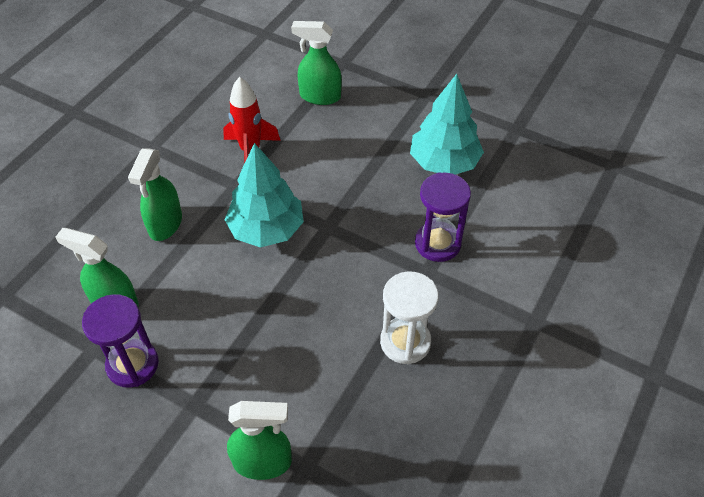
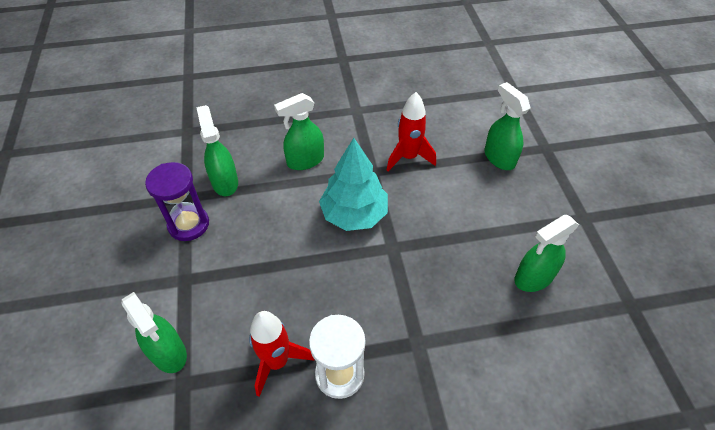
camera: 50 degrees right, 0 degrees up
turquoise tree [410,74,484,174] -> green spray bottle [514,215,579,292]
purple hourglass [415,172,471,262] -> none
none -> red rocket [249,311,315,397]

